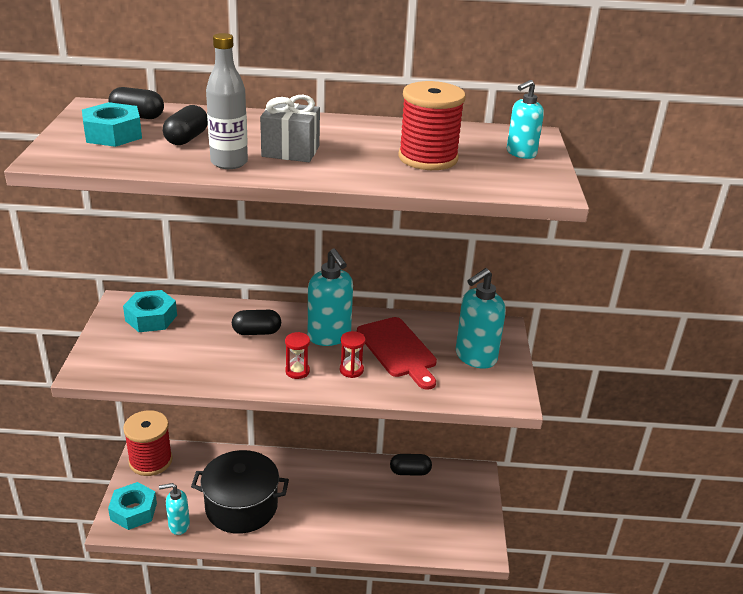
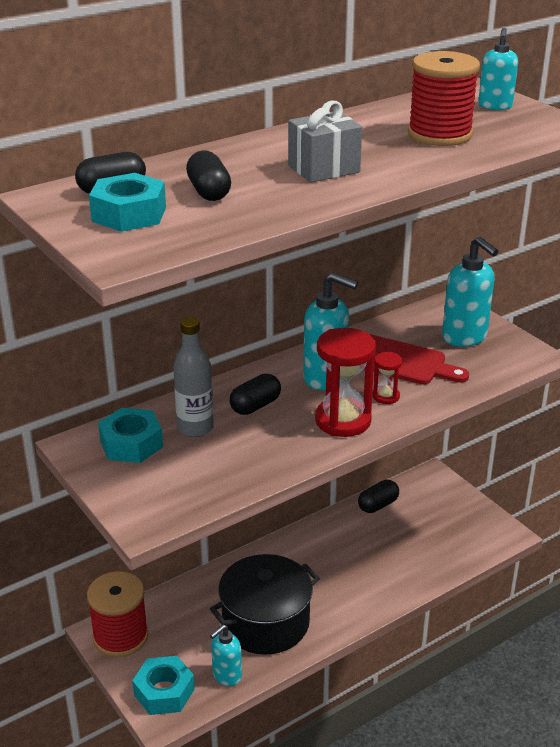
camera: 35 degrees left, 0 degrees up
grey bottle [206,33,248,169] -> grey bottle moved to [173,317,214,437]
red hourglass [285,332,310,379] -> red hourglass [315,328,376,437], size x1.99
turquoise soap dispenser [456,268,506,369] -> turquoise soap dispenser turned 45 degrees counterclockwise [442,236,498,347]

